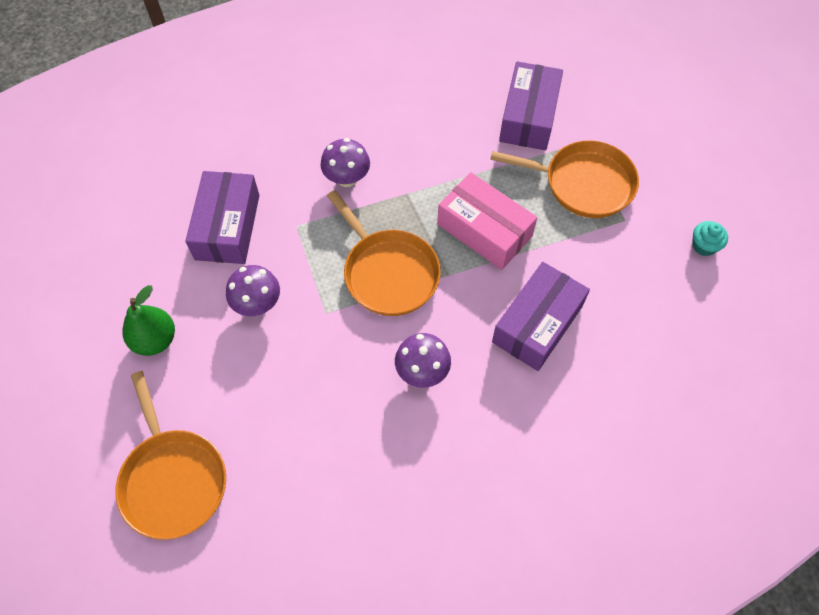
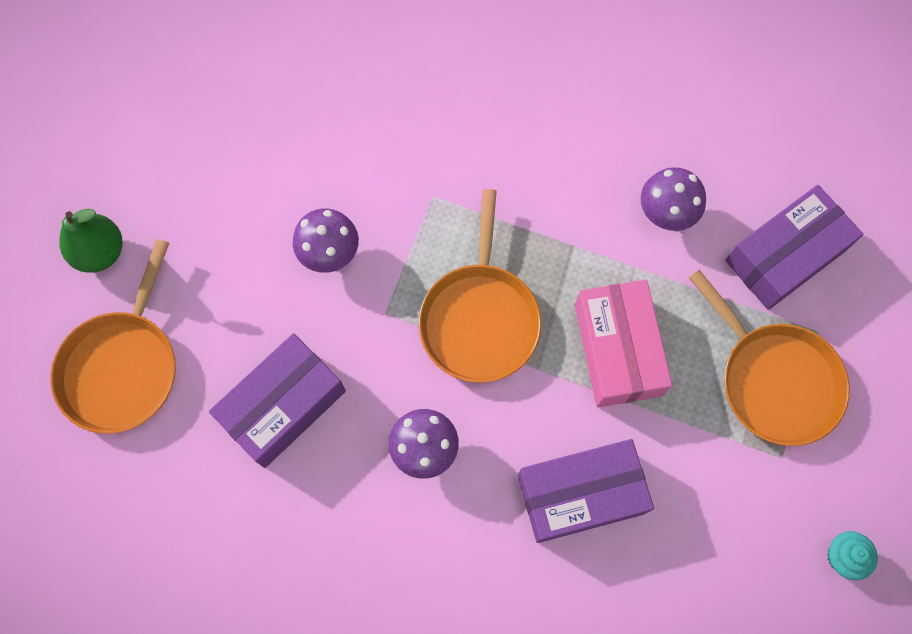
camera: 40 degrees right, 10 degrees up
green pear [122,285,175,356] -> green pear moved to [59,208,122,273]
purple box [185,171,260,264] -> purple box moved to [209,333,346,468]
purple mushroom [320,138,370,187] -> purple mushroom moved to [641,167,706,231]

